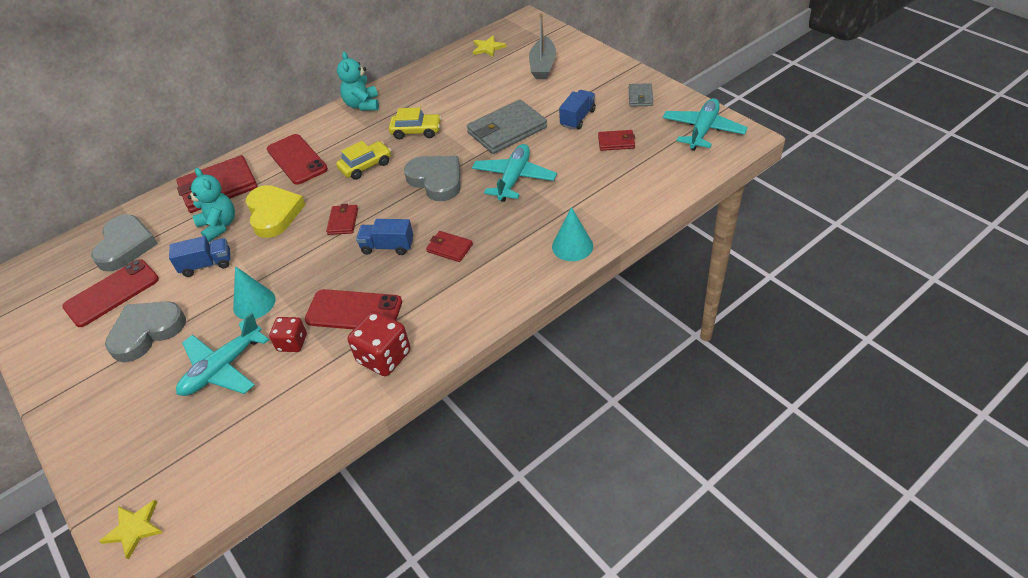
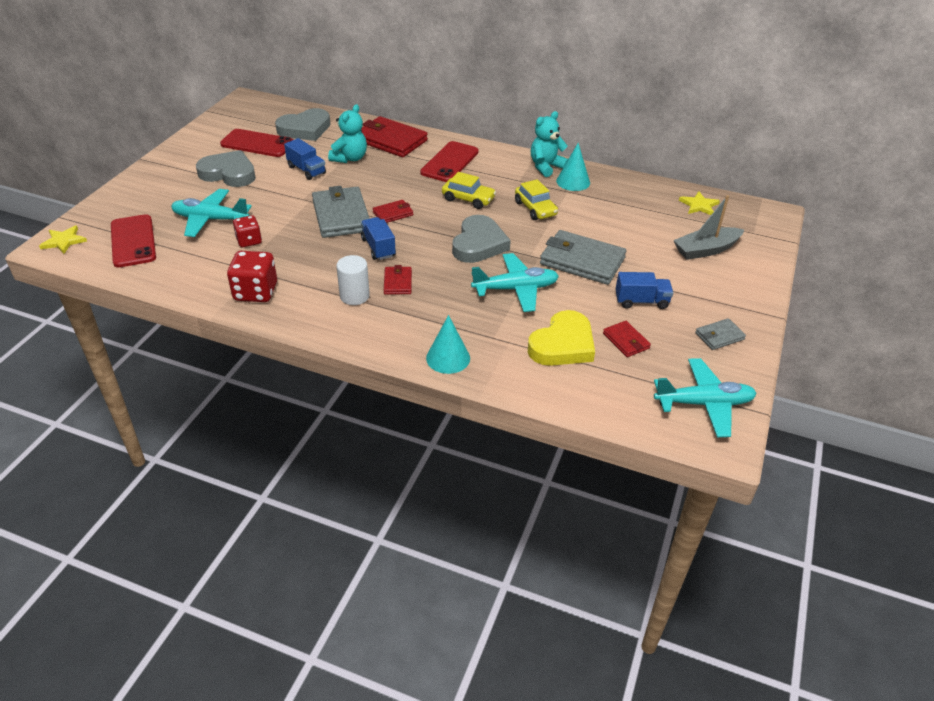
camera: 55 degrees right, 5 degrees down
turquoise cone [233,266,275,320] -> turquoise cone moved to [556,143,590,191]
yellow heart [246,185,306,238] -> yellow heart moved to [528,310,595,366]
red phone [305,289,402,329] -> red phone moved to [111,214,156,267]
none -> grey wallet [312,186,370,238]
none -> white cylinder [336,255,370,305]

